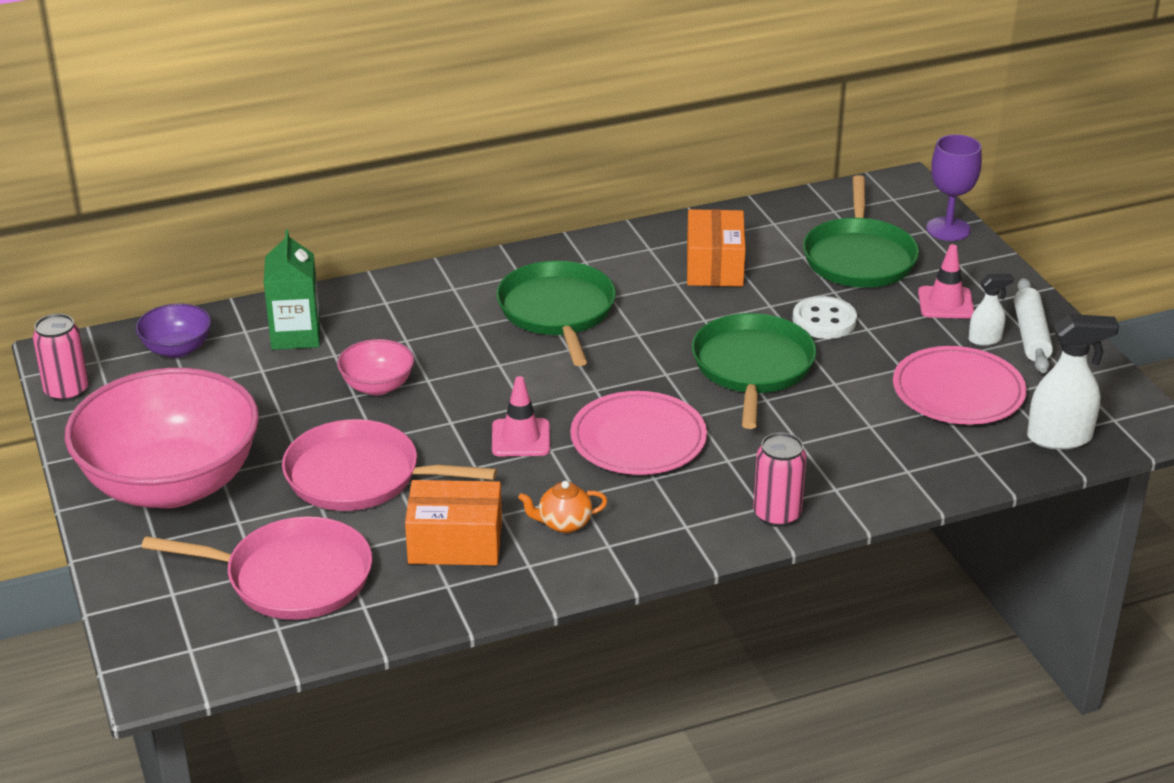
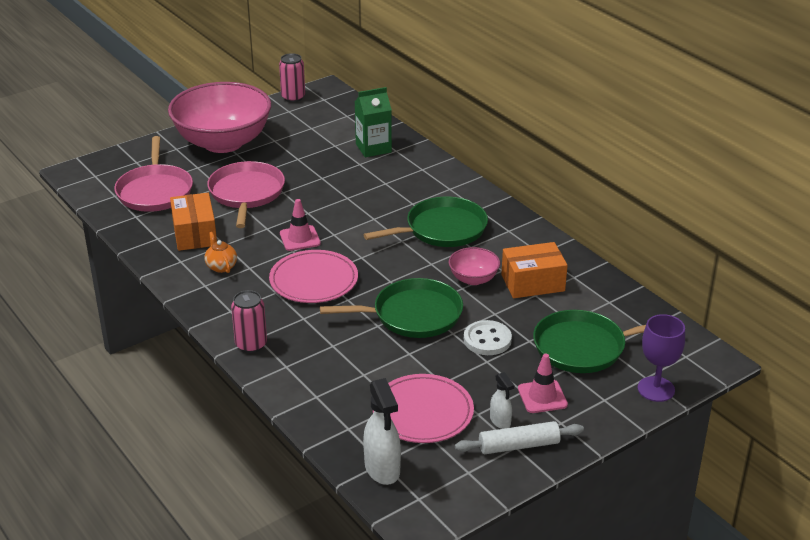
camera: 75 degrees right, 0 degrees up
purple bowl [136,304,211,358] -> none
pink bowl [337,339,414,395] -> pink bowl moved to [449,247,500,285]

